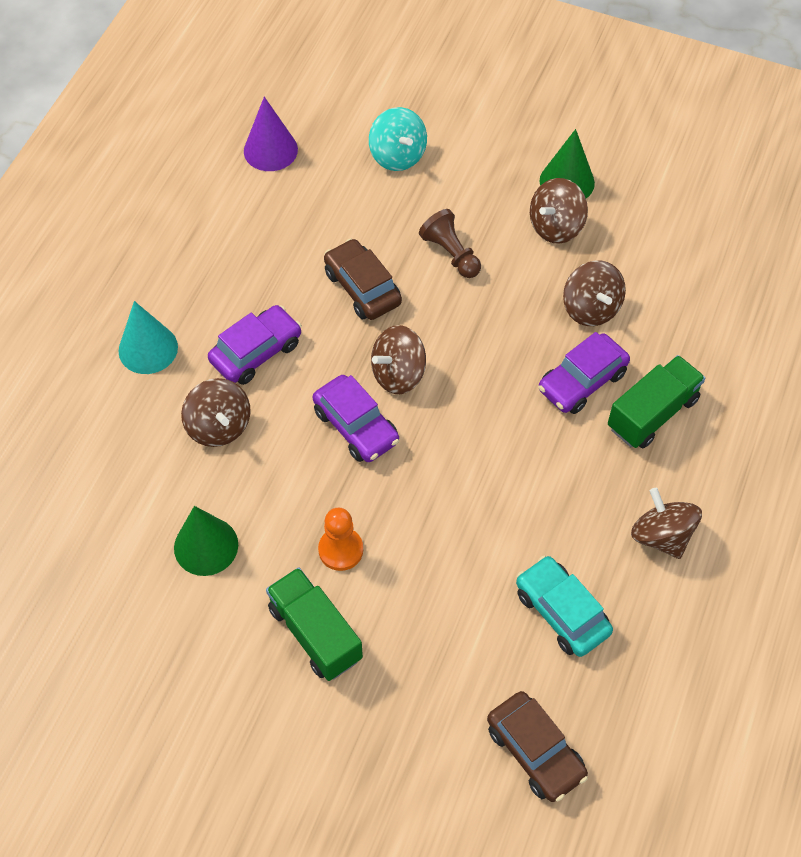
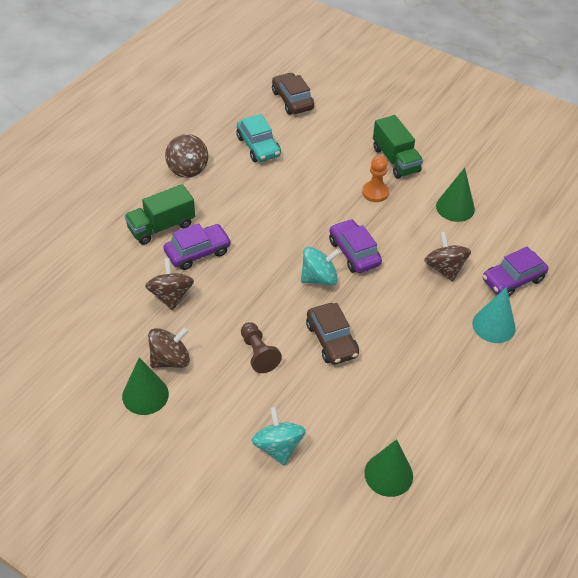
camera: 170 degrees left, 10 degrees down
purple car [208,305,302,385] -> purple car moved to [483,246,548,297]
purple cone [244,97,298,171] -> green cone [364,439,413,497]
brown spinning top [371,325,426,394] -> turquoise spinning top [301,247,341,286]

